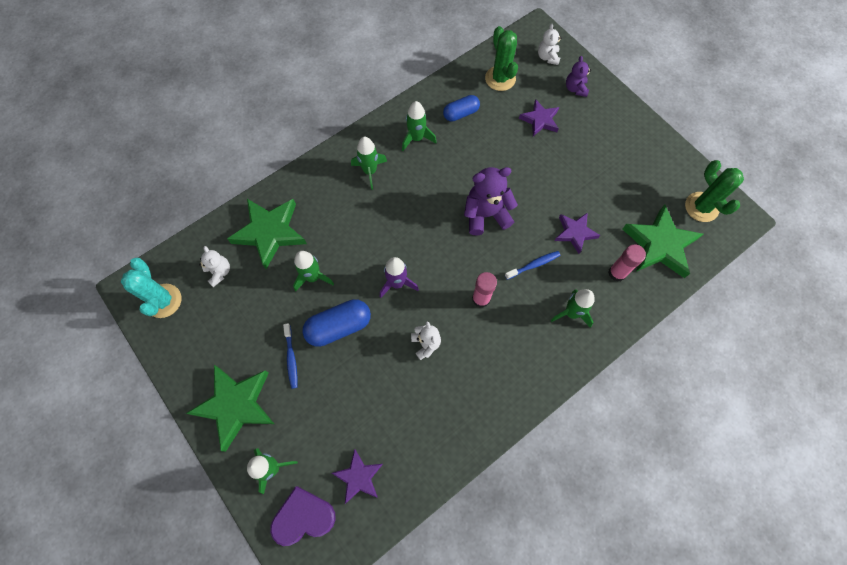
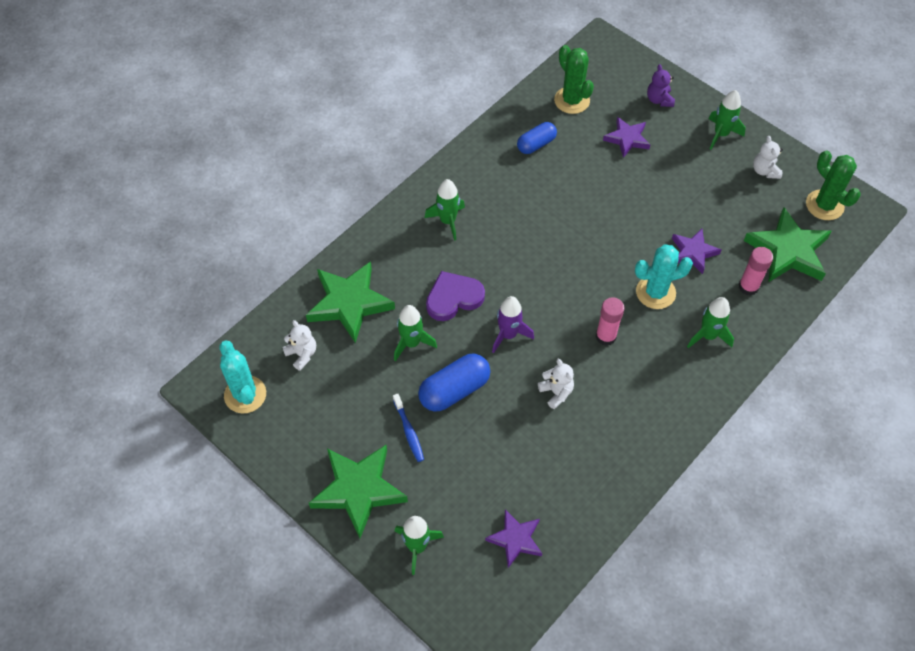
camera: 10 degrees left, 10 degrees down
purple heart [270,486,335,546] -> purple heart moved to [426,271,485,321]
green rocket [402,101,437,151] -> green rocket moved to [708,90,746,150]
purple teddy bear [464,167,518,235] -> none
blue toothbrush [505,251,561,280] -> turquoise cactus [635,244,693,309]
white teddy bear [538,24,562,65] -> white teddy bear moved to [753,136,783,179]

